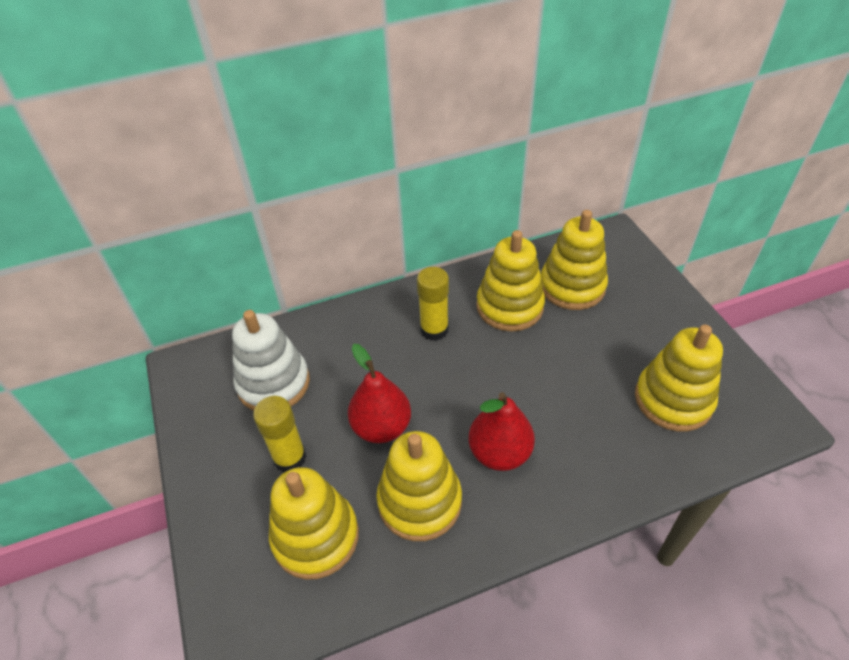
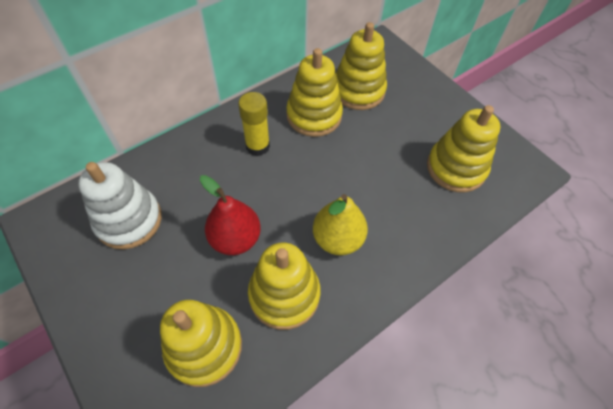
camera: 20 degrees left, 10 degrees up
yellow glue stick [253,396,307,472] -> none
red pear [469,392,535,471] -> yellow pear [313,194,368,255]

